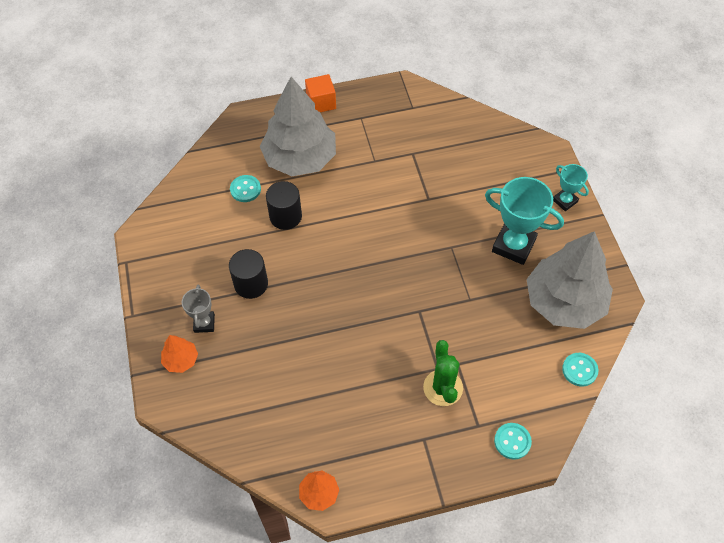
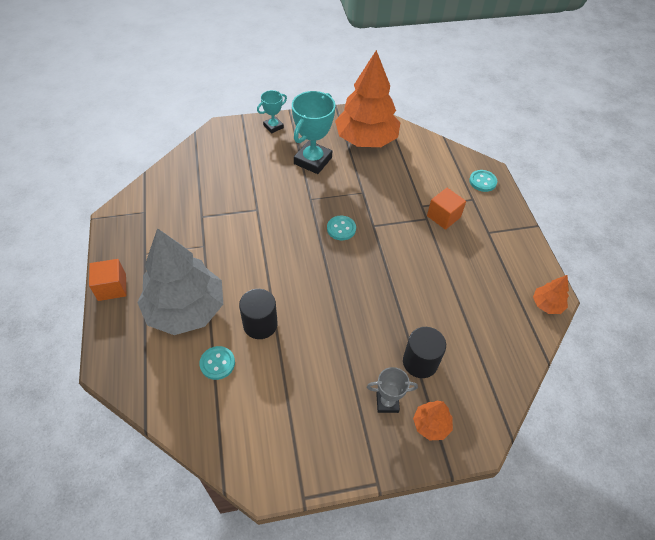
camera: 90 degrees left, 5 degrees down
black cylinder [229,249,268,299] -> black cylinder moved to [403,327,446,378]
green cactus [423,340,463,406] -> orange cube [427,188,466,230]
grey tree [526,231,613,329] -> orange tree [335,50,401,147]
turquoise button [562,353,598,386] -> turquoise button moved to [327,216,356,240]

